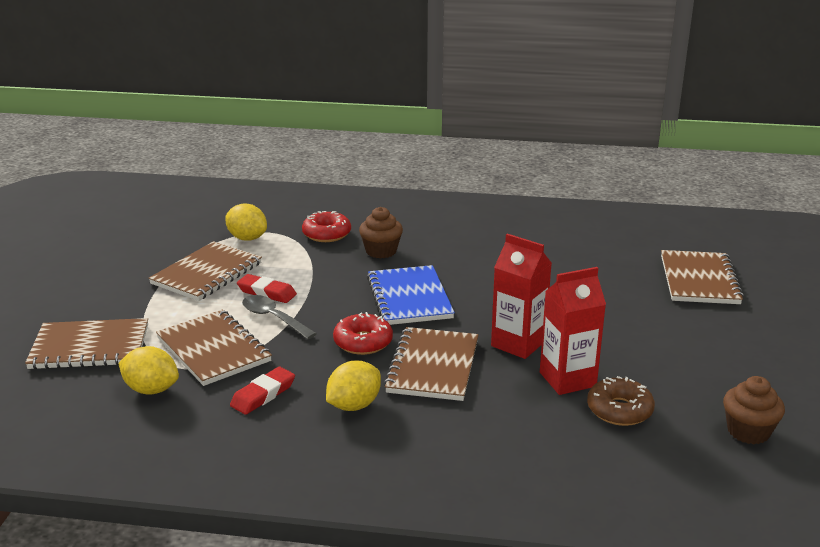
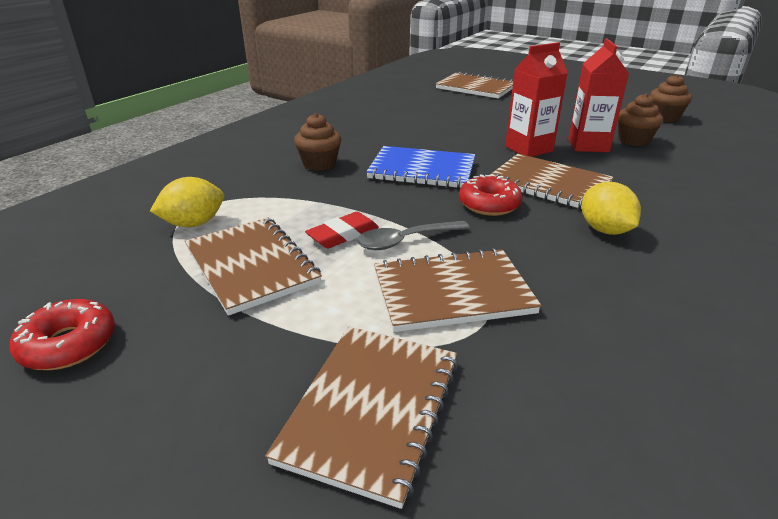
camera: 65 degrees left, 5 degrees up
yellow lemon [118,346,179,395] -> none
red eraser [230,367,295,415] -> none
red donut [302,211,351,242] -> red donut moved to [9,299,115,370]
brown donut [587,376,655,426] -> brown cupcake [618,93,663,146]

